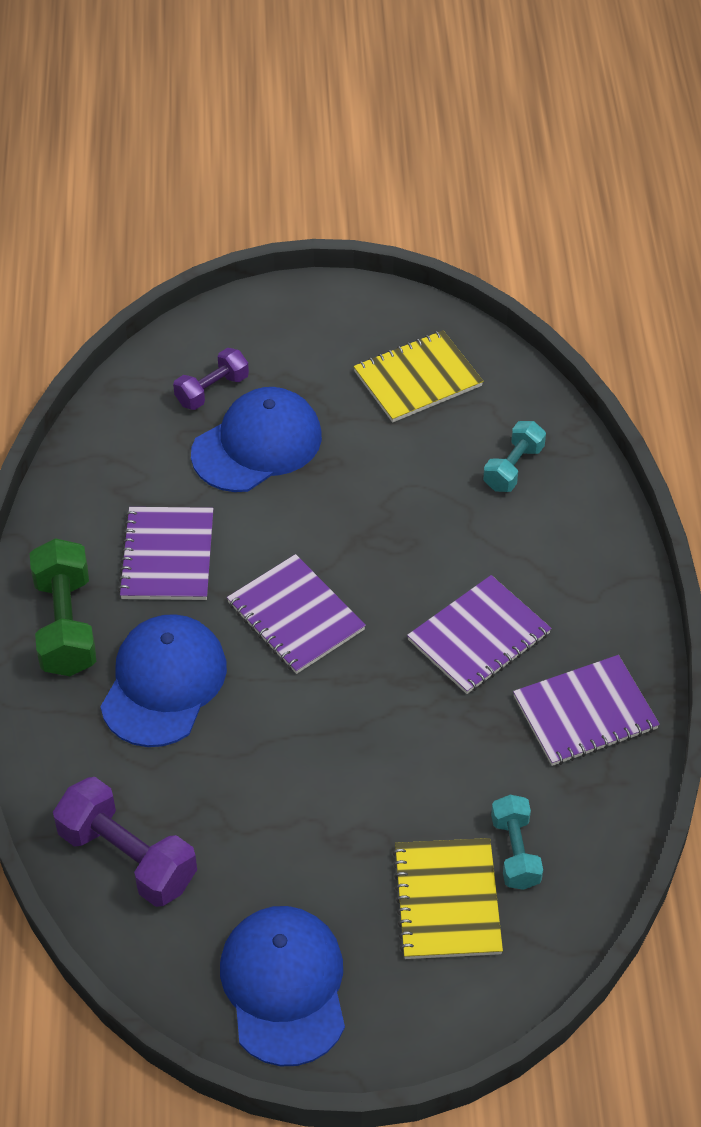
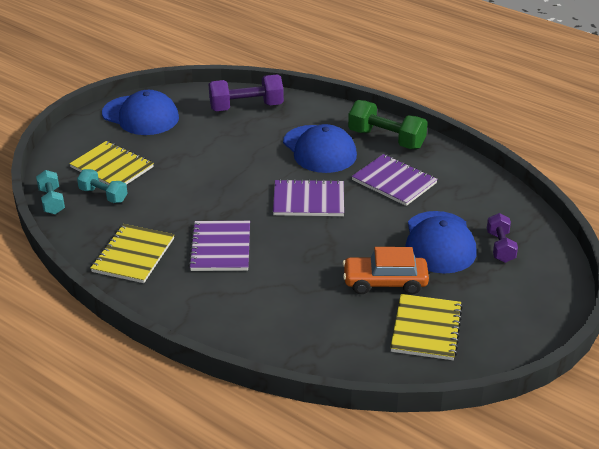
camera: 130 degrees right, 15 degrees down
turquoise dumbbell [483,421,546,492] -> turquoise dumbbell moved to [36,170,65,214]
purple notebook [513,655,660,766] -> yellow notebook [90,224,174,283]
none -> orange car [342,247,429,295]

